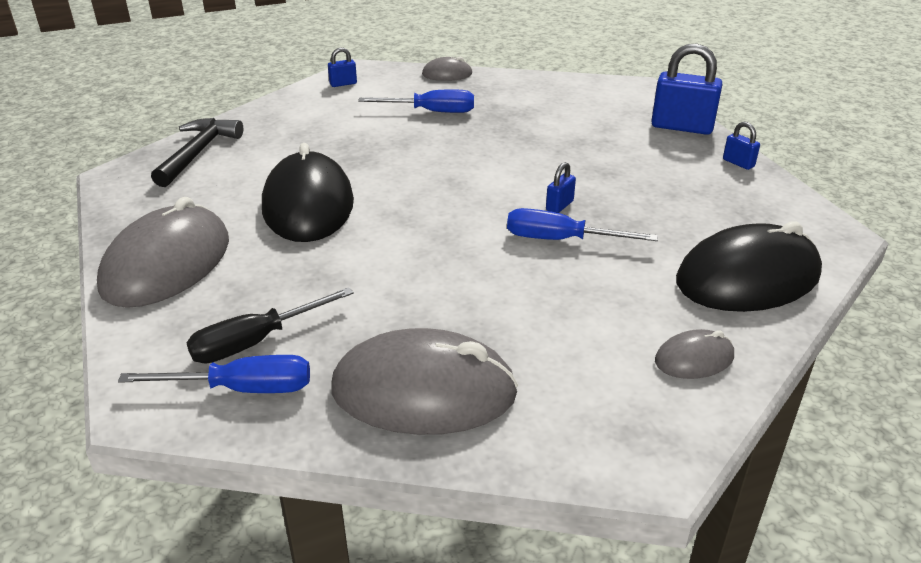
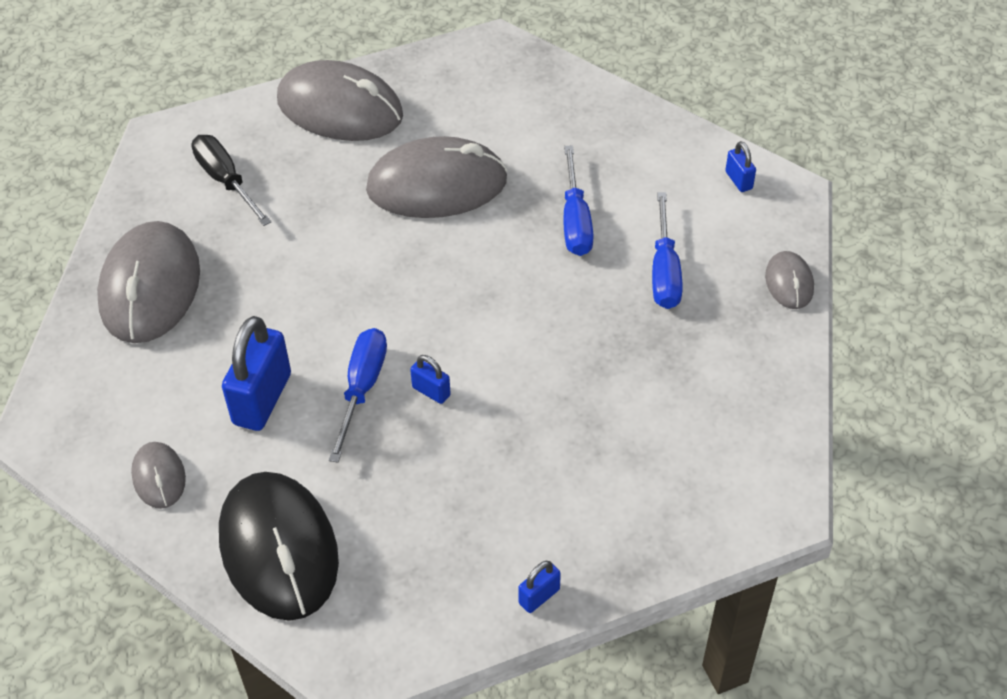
camera: 90 degrees right, 15 degrees up
blue screwdriver [118,355,310,393] -> blue screwdriver moved to [563,145,594,256]
black hammer [151,118,243,187] -> none
black mouse [262,143,354,242] -> grey mouse [366,136,508,218]
blue padlock [651,43,723,135] -> blue padlock moved to [222,316,291,431]

